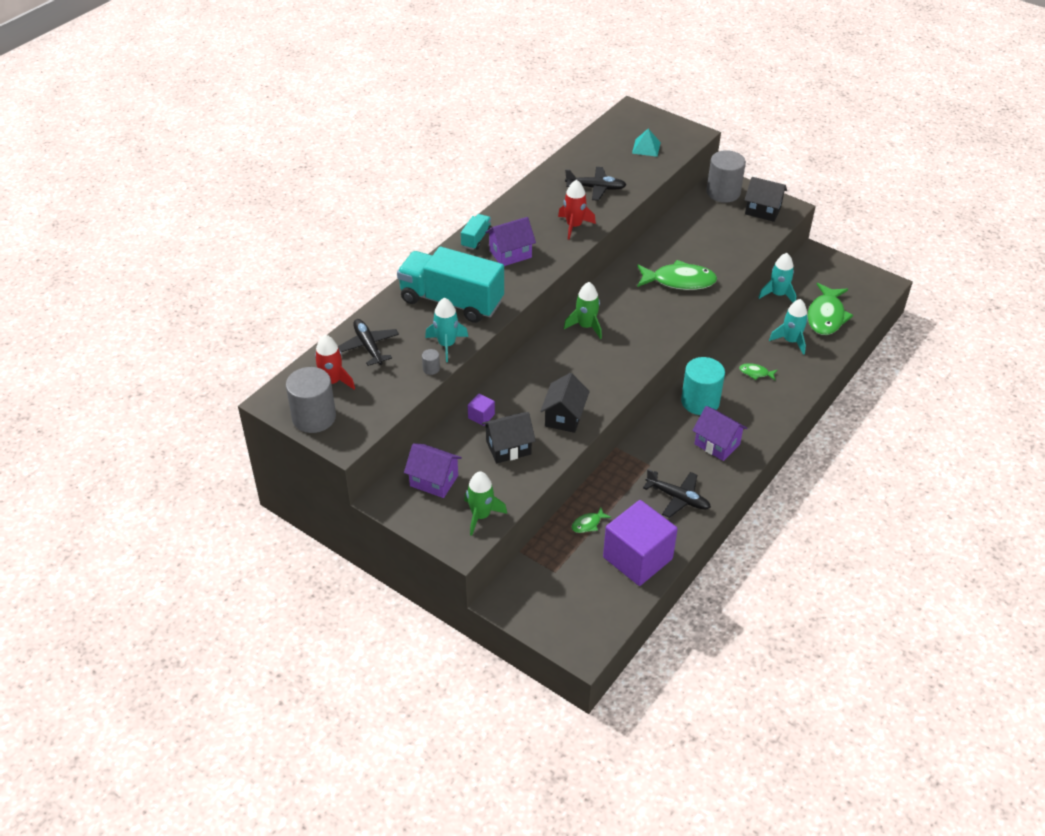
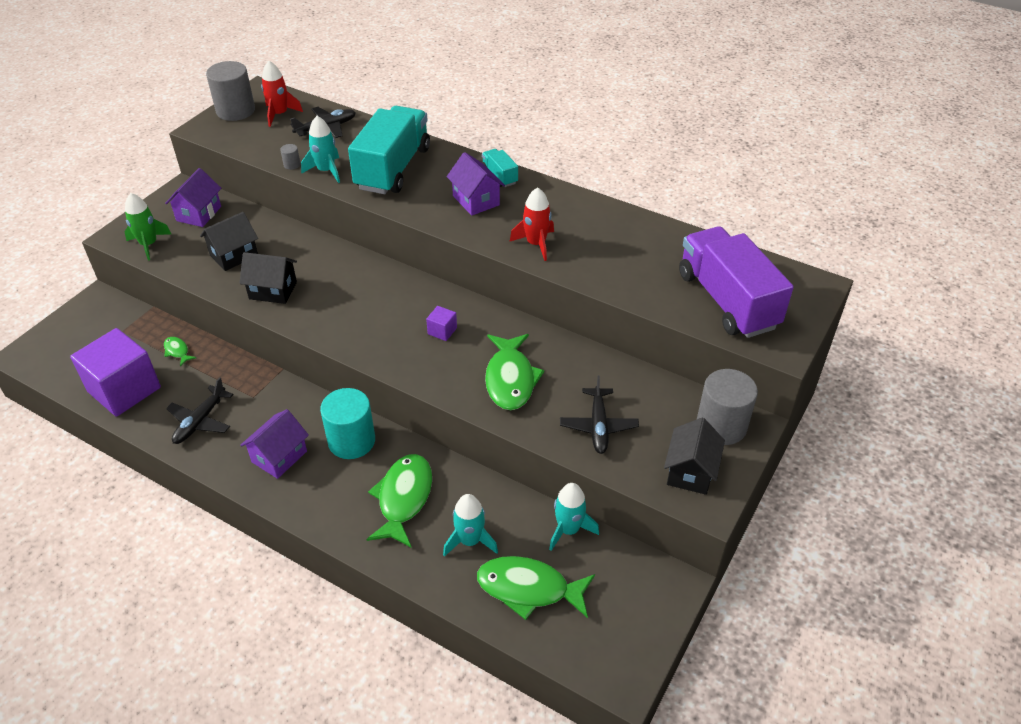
camera: 85 degrees right, 0 degrees up
turquoise truck [461,214,492,250] -> turquoise truck turned 135 degrees counterclockwise [482,149,518,187]
purple cube [468,394,495,426] -> purple cube moved to [426,306,457,341]
black house [482,412,536,463] -> black house turned 75 degrees clockwise [200,212,258,271]
green rocket [564,282,602,339] -> none
black plane [565,167,626,201] -> black plane moved to [560,375,639,454]
turquoise pyramid [632,129,661,157] -> purple truck [679,226,794,338]
green fish [739,363,777,380] -> green fish [366,454,432,548], size x2.17

